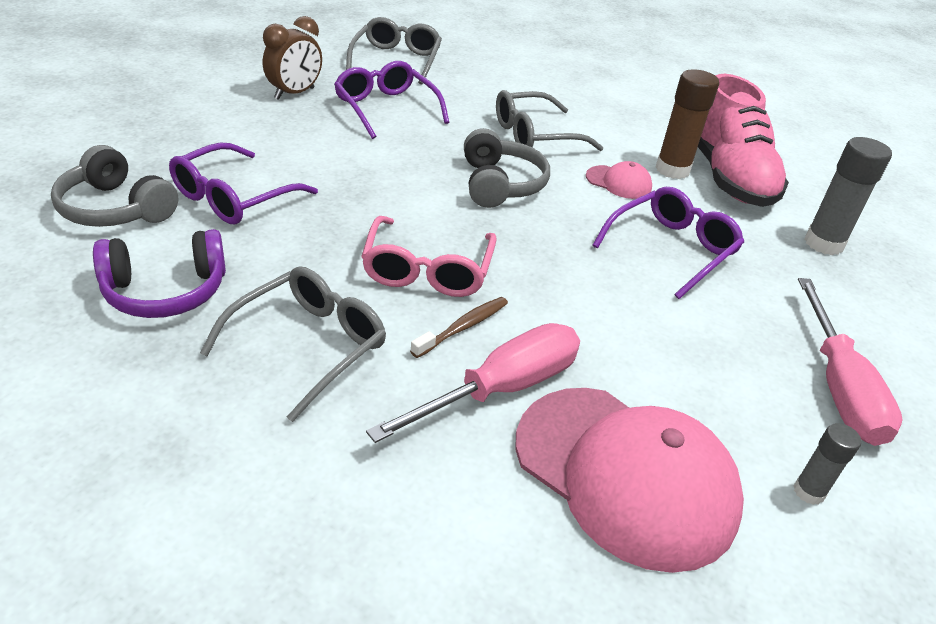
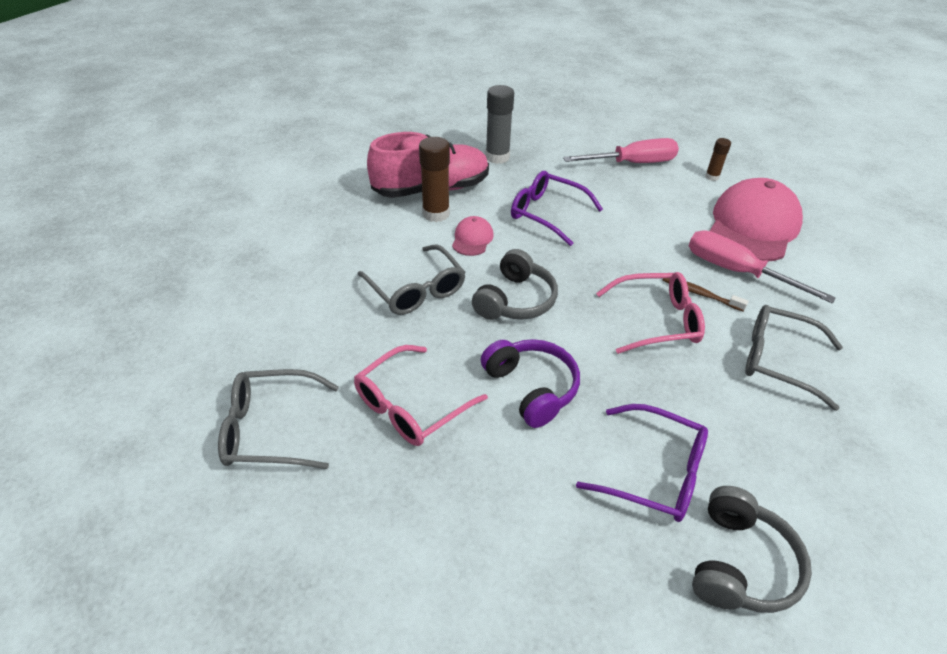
camera: 100 degrees left, 5 degrees up
purple headphones [93,229,226,318] -> purple headphones moved to [481,339,580,428]
brown clock [263,16,322,100] -> none
purple glasses [334,61,450,139] -> pink glasses [354,345,488,446]
grey headphones [464,128,550,208] -> grey headphones turned 135 degrees clockwise [472,249,558,320]
grey glue stick [794,423,861,505] -> brown glue stick [705,138,731,181]

